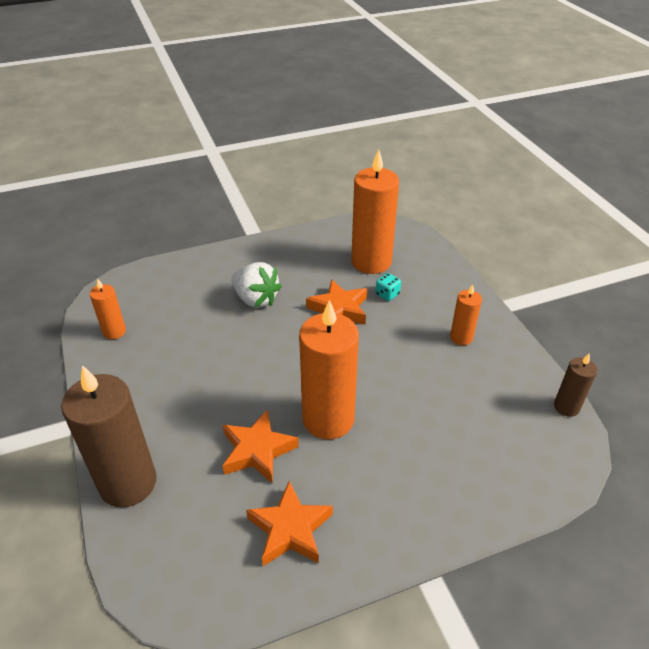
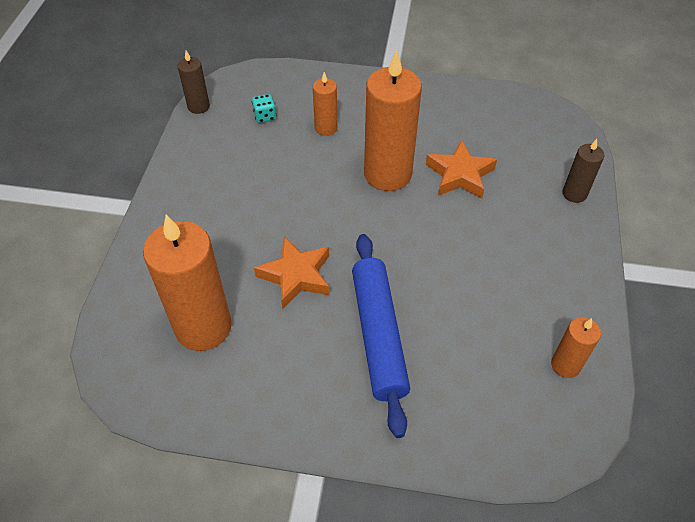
camera: 150 degrees left, 10 degrees up
brown candle [61,365,157,508] -> brown candle [563,139,604,203], size x0.50
white strawberry [231,262,282,308] -> blue rolling pin [352,234,410,438]
orange star [246,481,333,566] -> none
turquoise dice [376,273,401,301] -> turquoise dice moved to [252,94,276,123]
orange candle [450,284,482,345] -> orange candle moved to [313,72,337,136]

